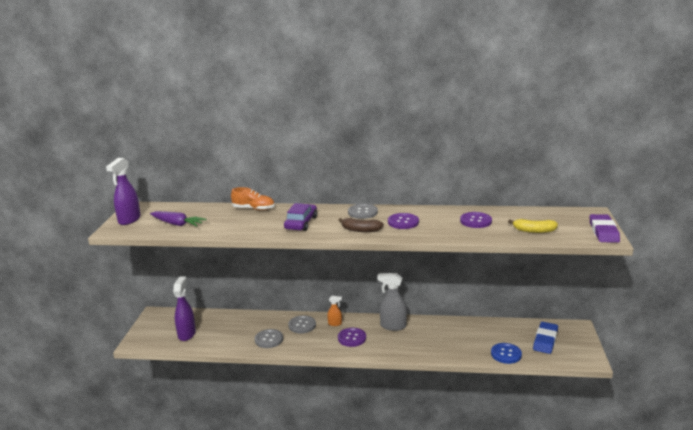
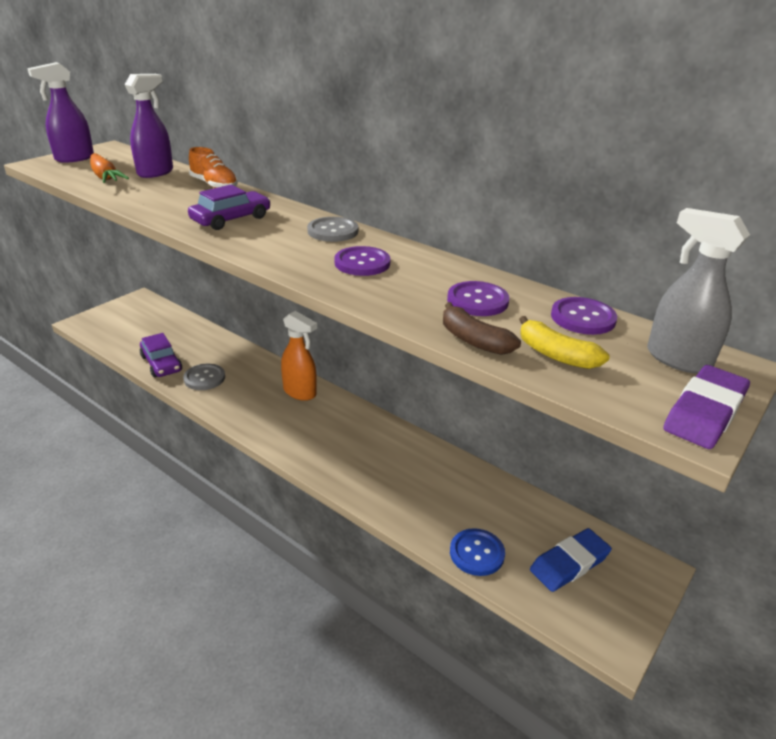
camera: 30 degrees right, 10 degrees up
purple carrot [150,211,207,226] -> orange carrot [90,153,129,183]
purple spray bottle [173,276,196,341] -> purple spray bottle moved to [125,74,173,178]
grey button [288,315,316,333] -> none
orange spray bottle [327,296,342,326] -> orange spray bottle [281,311,317,401], size x1.86
brown banana [338,218,384,232] -> brown banana moved to [443,302,521,355]
purple button [338,328,366,347] -> purple button moved to [551,297,617,335]
grey spray bottle [377,273,407,331] -> grey spray bottle moved to [647,208,750,374]
none -> purple car [140,333,182,377]

